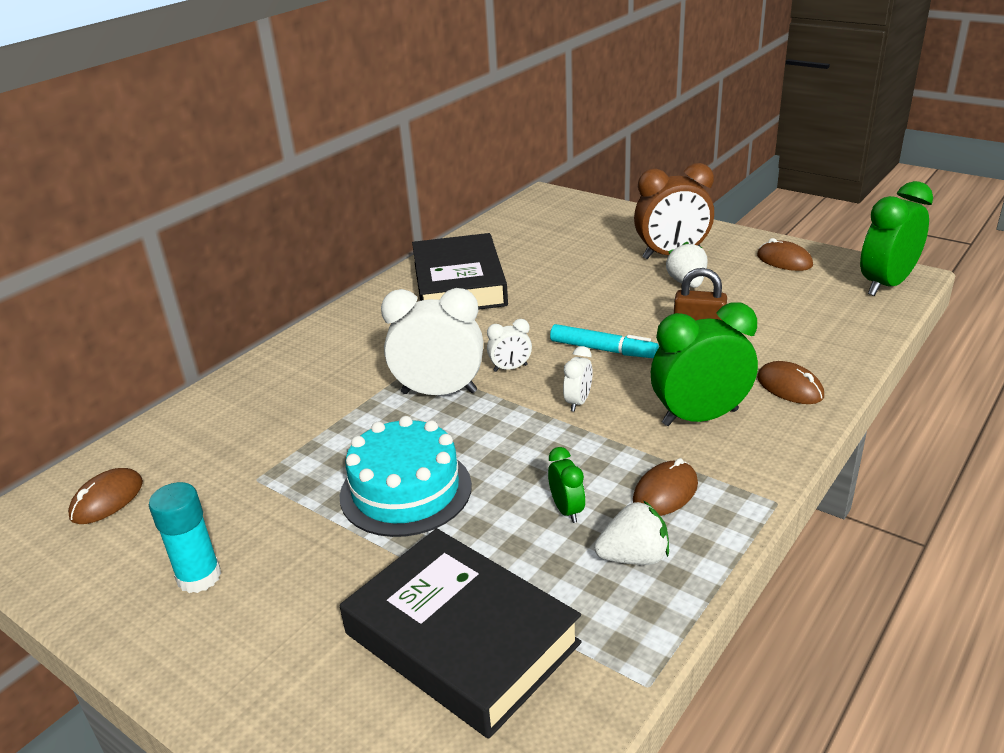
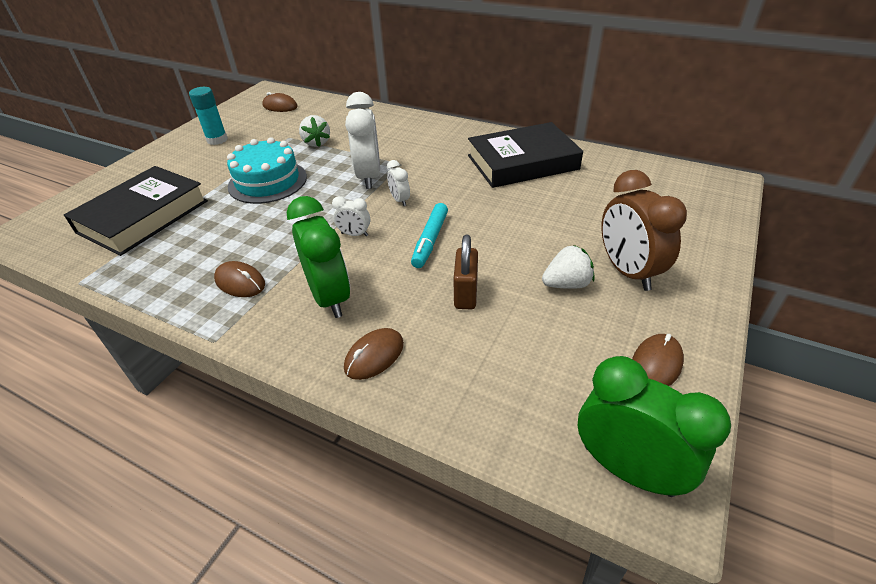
camera: 80 degrees right, 10 degrees up
green clock [548,447,585,523] -> none
white strawberry [594,500,669,565] -> white strawberry moved to [299,115,330,147]

